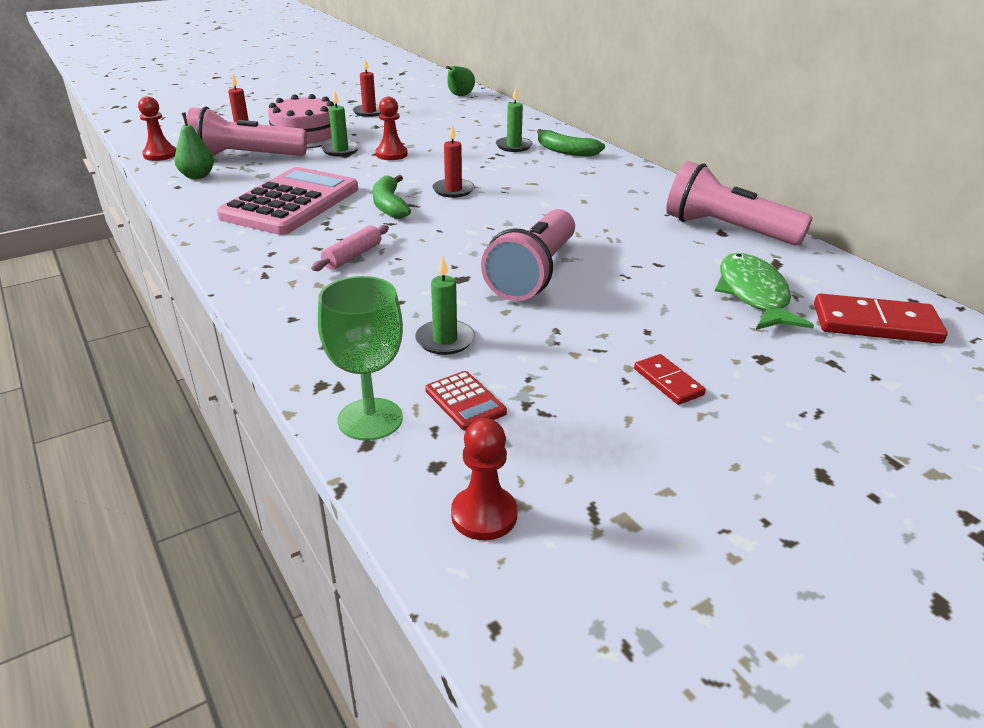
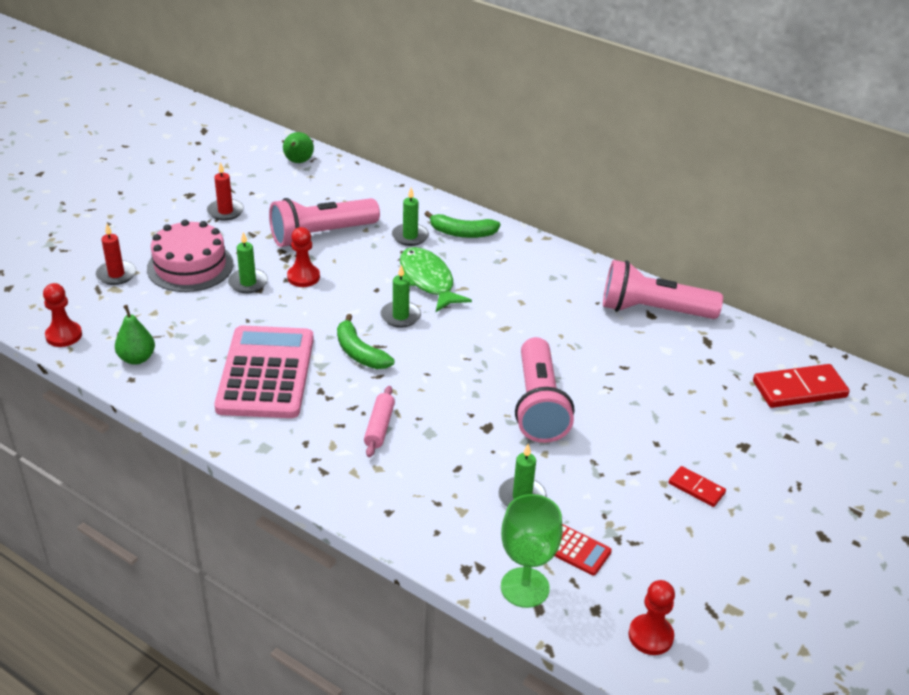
camera: 25 degrees left, 5 degrees up
pink flashlight [186,106,307,156] -> pink flashlight moved to [269,198,380,247]
red candle [432,125,475,198] -> green candle [380,265,421,328]
green fish [715,253,814,330] -> green fish moved to [400,247,472,312]

